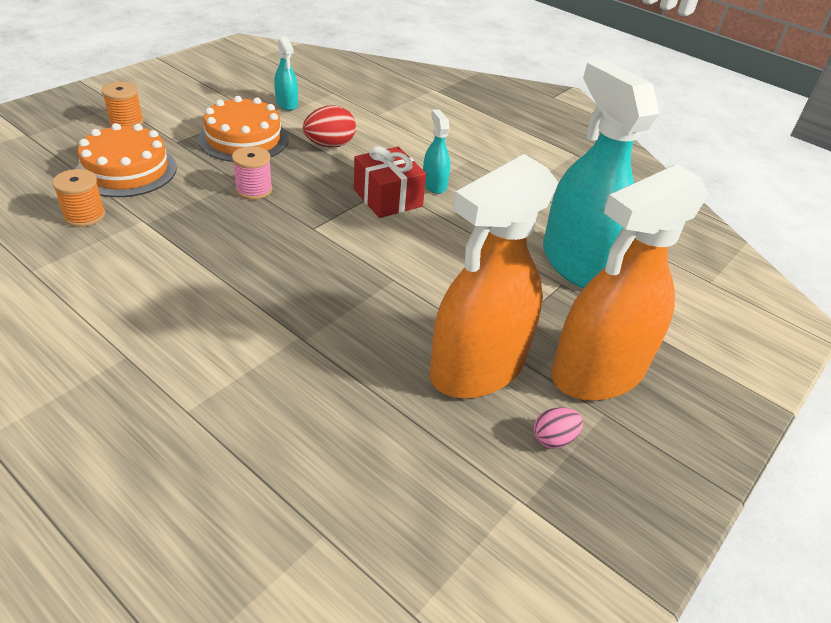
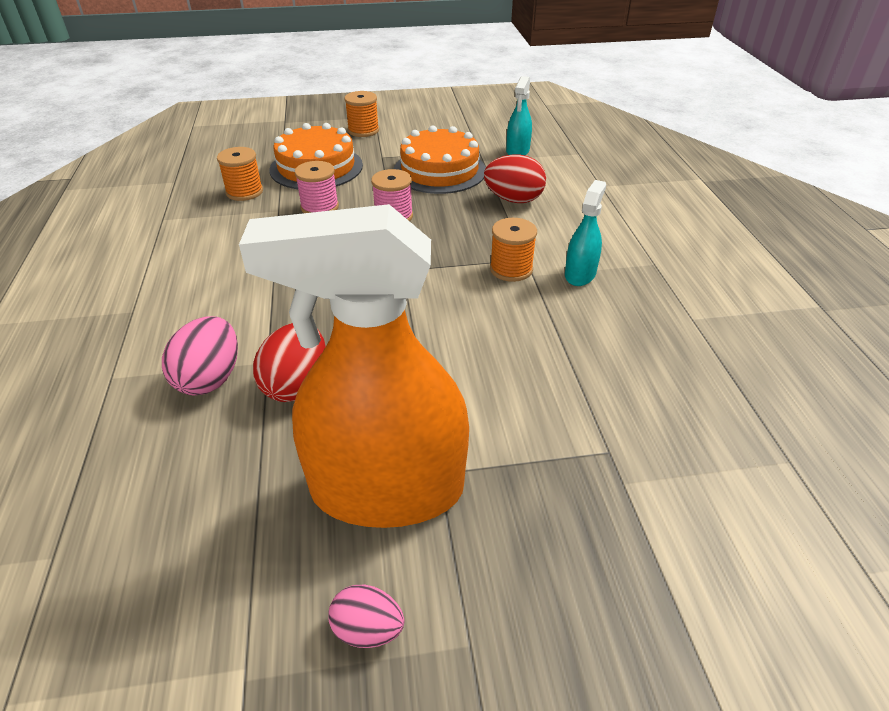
camera: 45 degrees right, 0 degrees up
red gift [354,146,426,218] -> orange spool [490,218,537,282]
turquoise spray bottle [543,61,659,289] -> none
orange spray bottle [551,164,709,401] -> none
none -> pink egg [162,316,238,395]
none -> red egg [253,323,326,402]
none -> pink spool [295,161,339,213]

